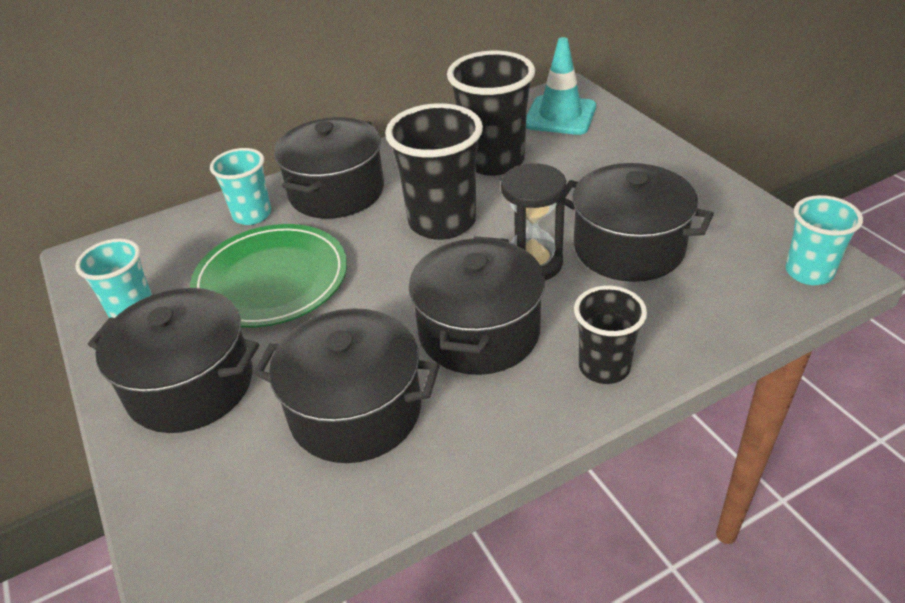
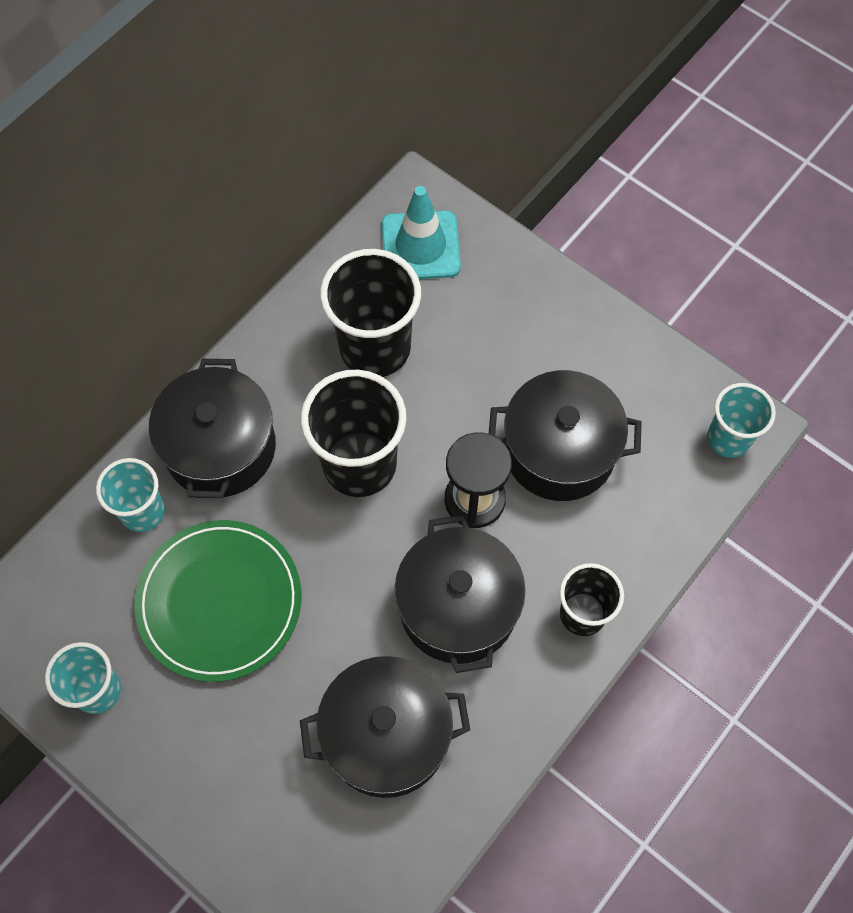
camera: 25 degrees left, 25 degrees up
black pot [88,288,259,433] -> none

